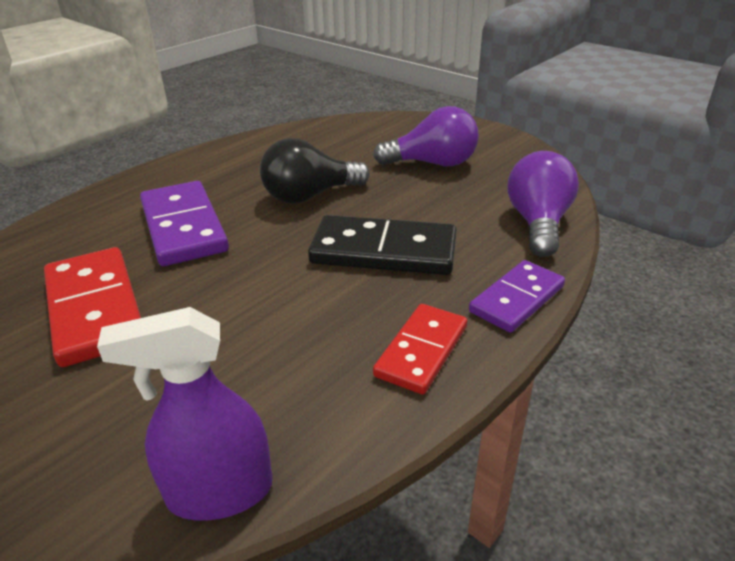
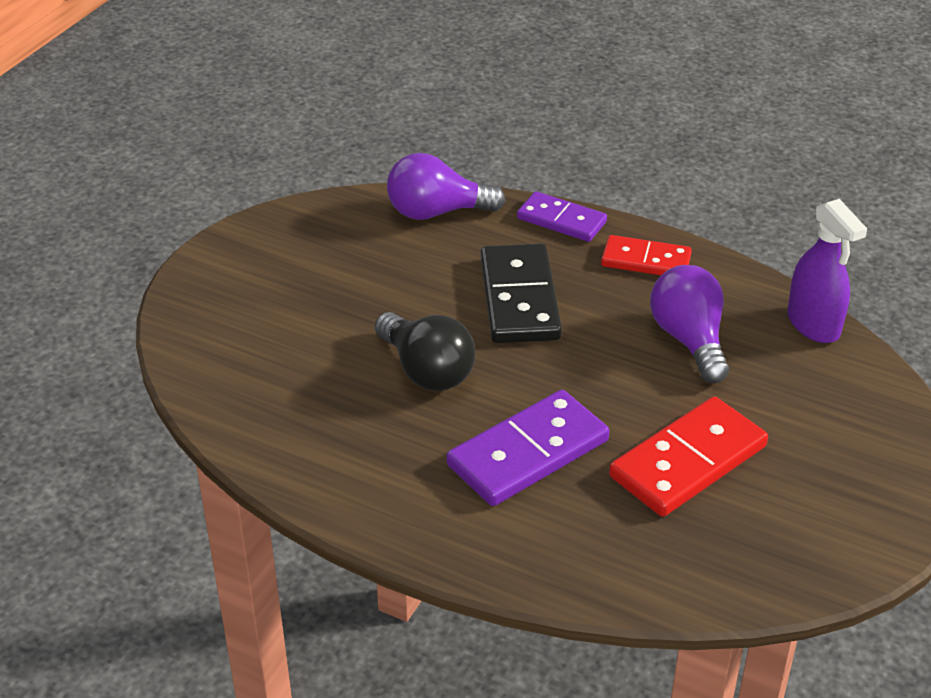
camera: 105 degrees left, 5 degrees up
purple light bulb [373,106,479,166] -> purple light bulb moved to [650,265,729,383]

